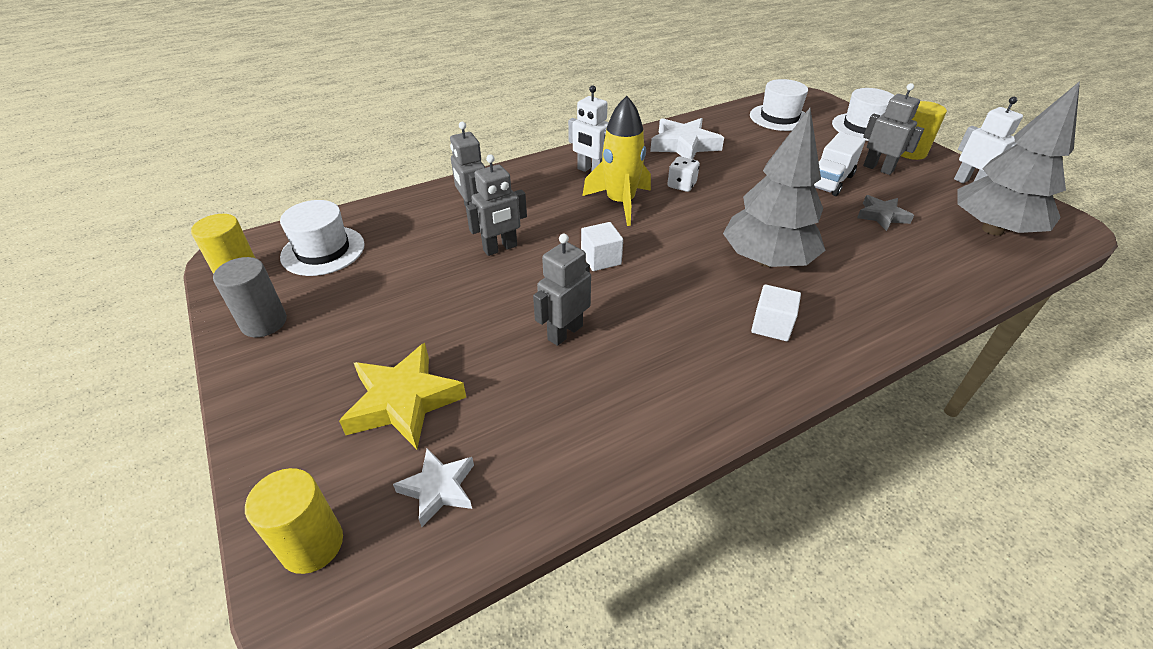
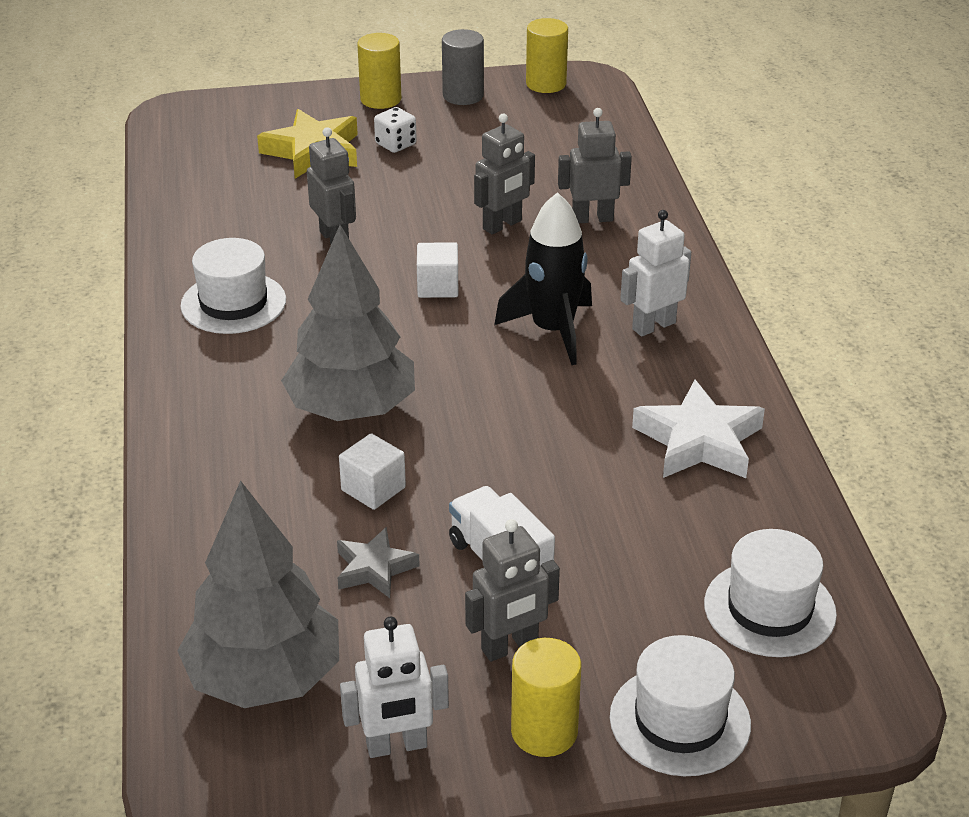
camera: 110 degrees right, 5 degrees down
yellow cylinder [245,468,343,574] -> yellow cylinder moved to [357,33,401,109]
white hat [280,200,364,276] -> white hat moved to [180,238,286,334]
white star [393,448,474,527] -> none
grey robot [466,154,527,256] -> grey robot turned 120 degrees counterclockwise [474,114,535,234]
yellow rocket [582,96,651,226] -> black rocket [494,192,592,365]
white dice [667,156,700,192] -> white dice moved to [374,107,417,153]
white cube [751,284,801,341] -> white cube moved to [339,433,406,510]

